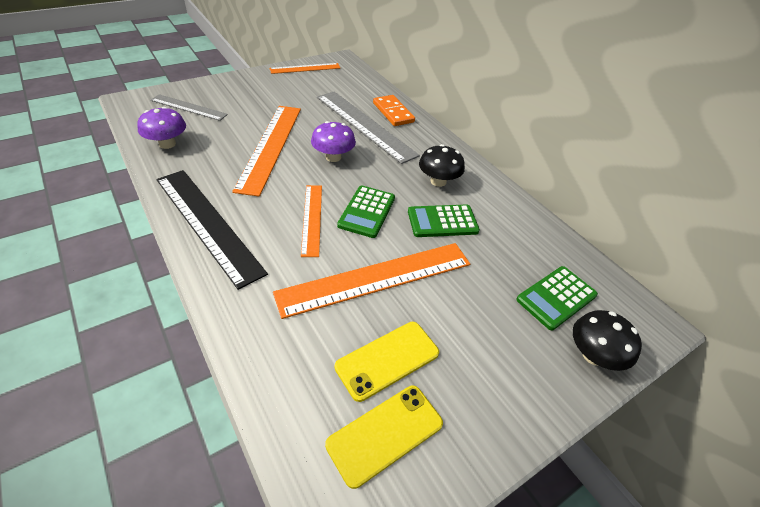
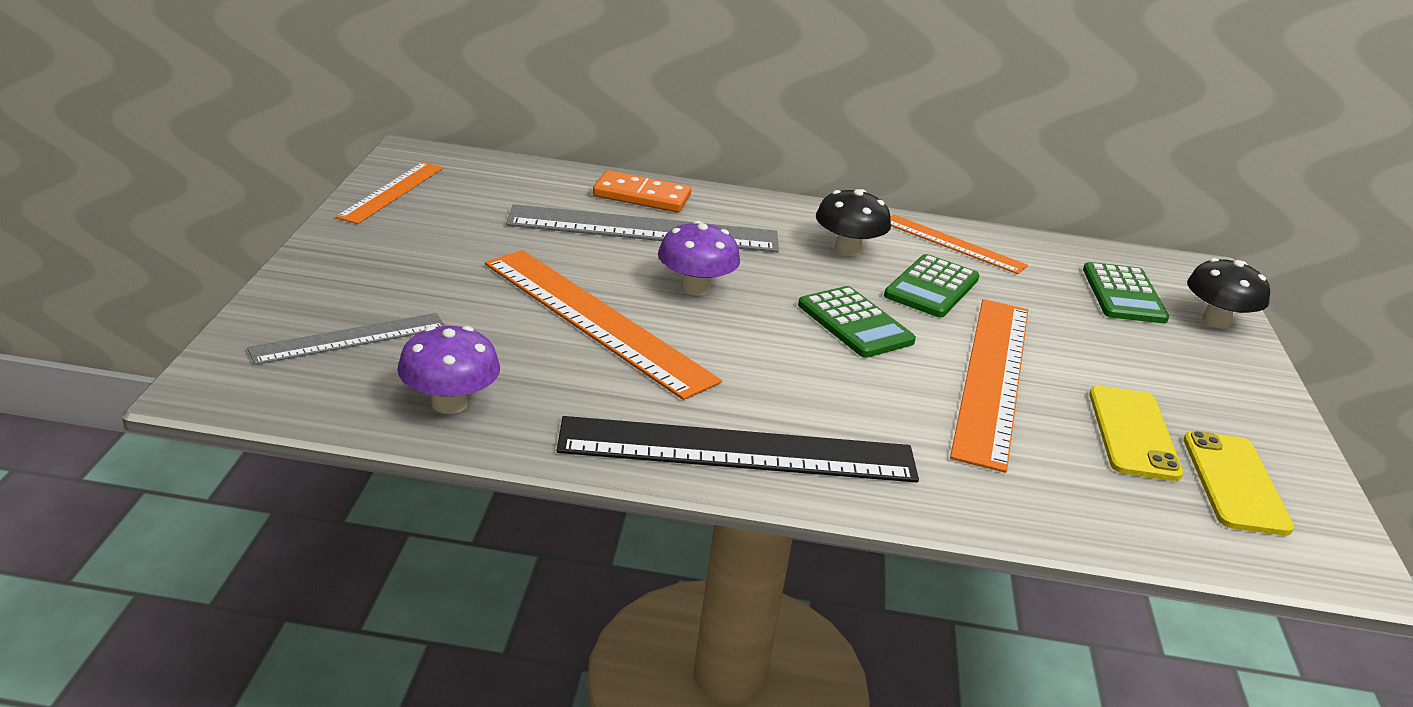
camera: 50 degrees left, 15 degrees down
orange ruler [301,185,322,257] -> orange ruler moved to [891,215,1028,274]

